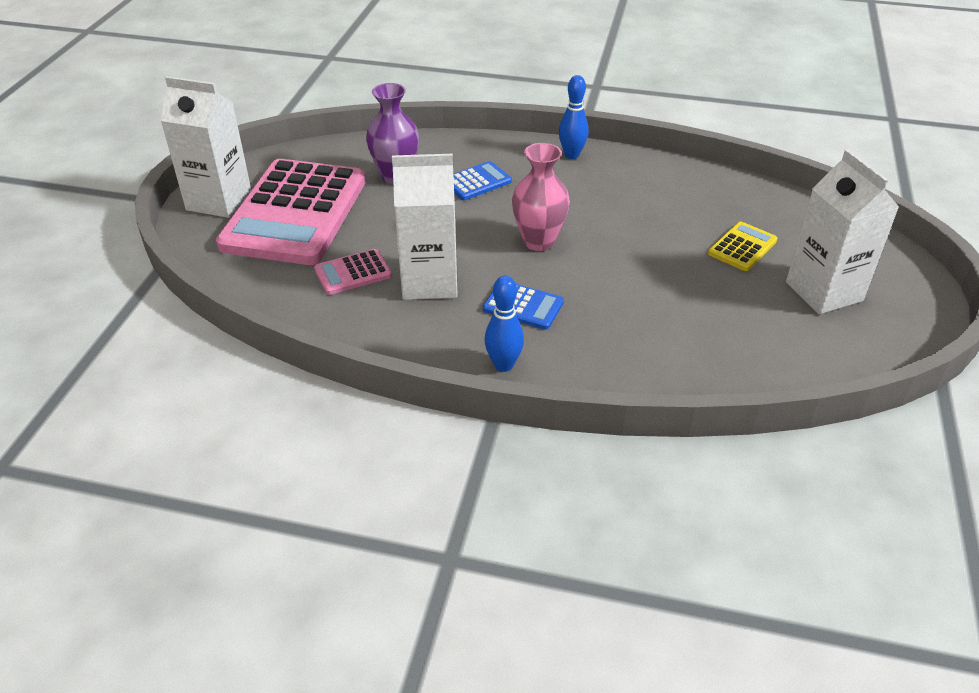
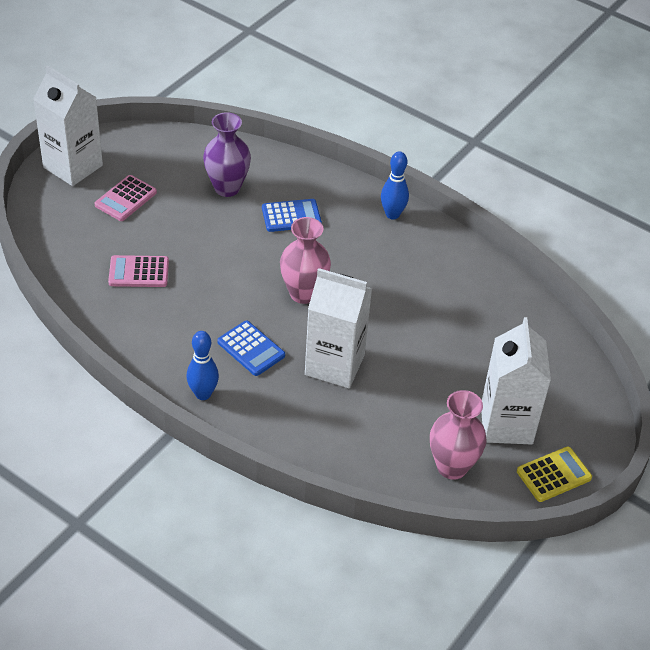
camera: 20 degrees right, 5 degrees up
pink calculator [216,159,366,265] -> pink calculator [95,175,157,221], size x0.41
white carton [392,154,458,300] -> white carton moved to [305,268,372,388]
yellow calculator [708,221,777,271] -> yellow calculator moved to [517,446,592,502]
none -> pink vase [430,390,487,480]

